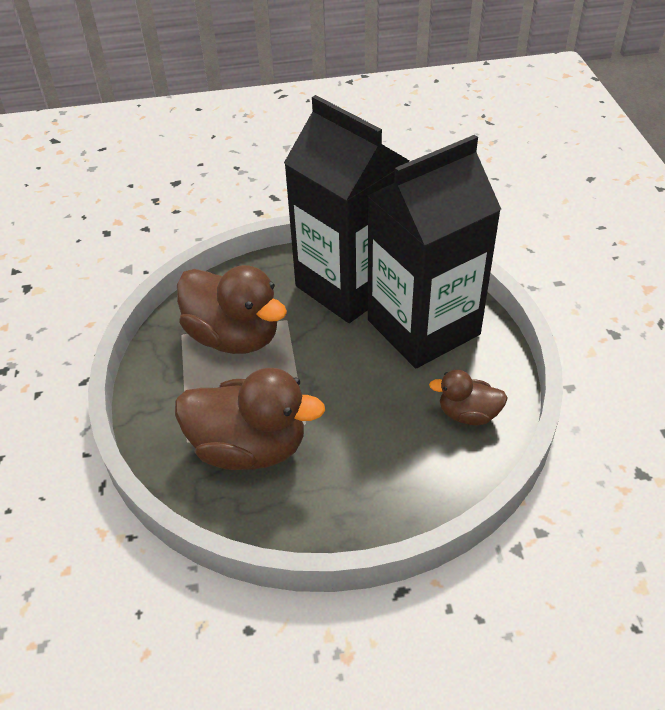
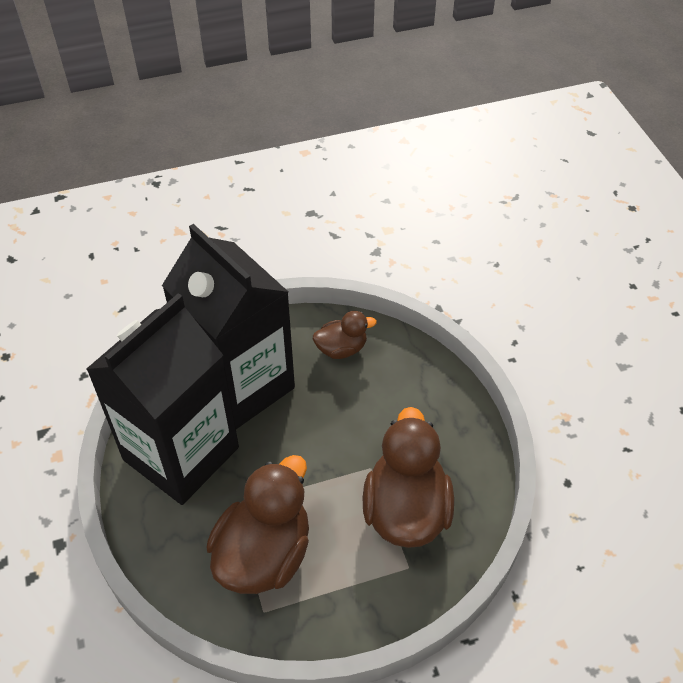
camera: 100 degrees left, 5 degrees up
brown duck [429,370,508,425] -> brown duck turned 105 degrees counterclockwise [313,311,377,359]

